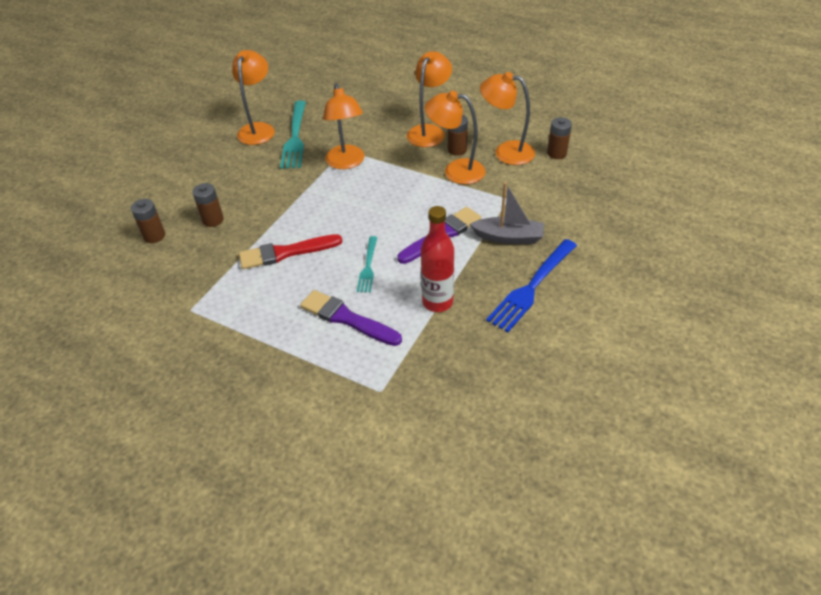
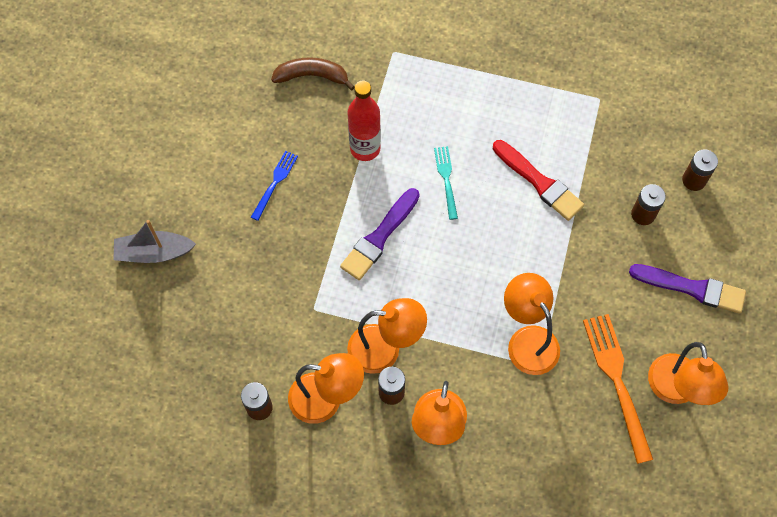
camera: 165 degrees right, 20 degrees up
red brush [239,234,342,269] -> red brush turned 75 degrees clockwise [493,140,584,221]
turquoise fork [280,101,306,169] -> orange fork [583,314,653,464]
purple brush [300,290,402,346] -> purple brush moved to [629,264,746,314]
grey boat [470,182,544,244] -> grey boat moved to [114,220,196,263]
blue fork [486,239,577,332] -> blue fork [251,151,298,221], size x0.57
none -> brown banana [271,57,355,90]

